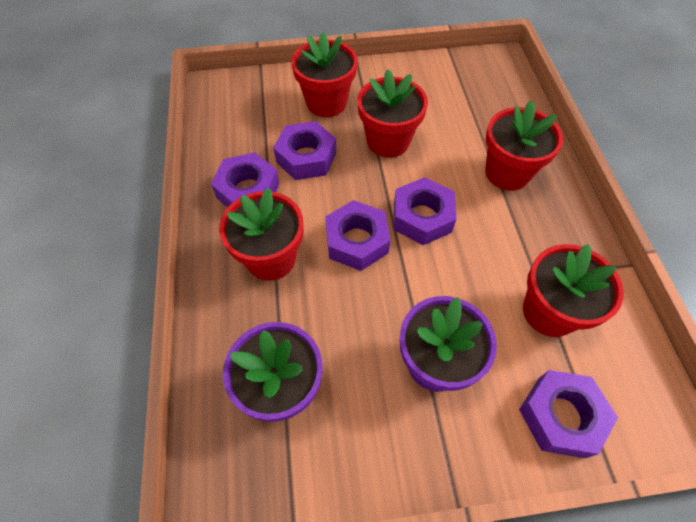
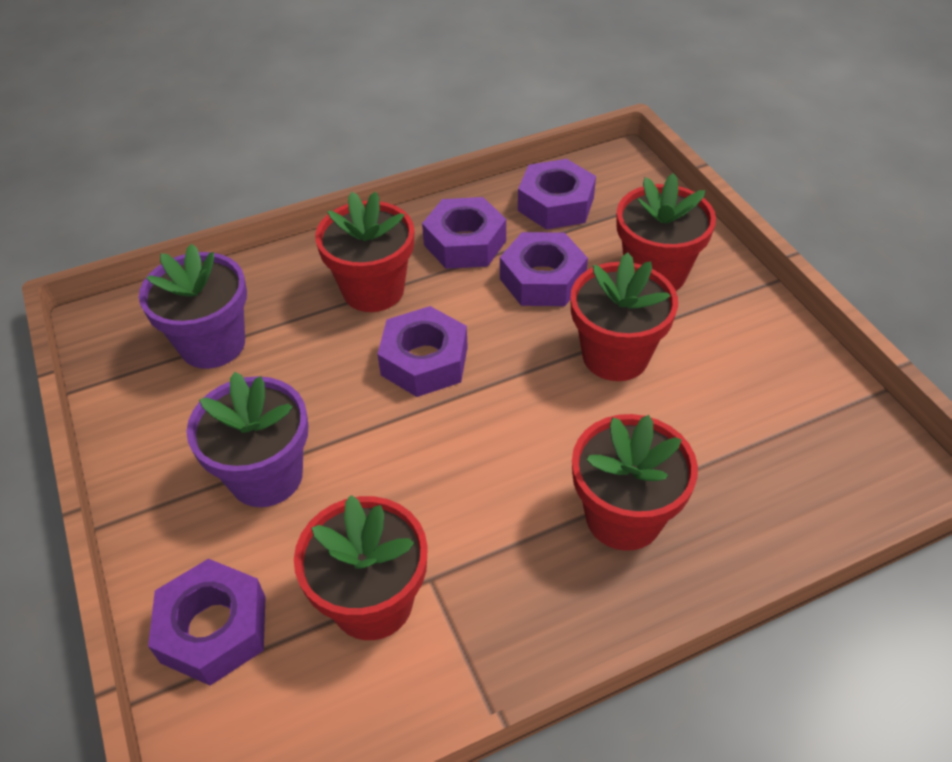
camera: 75 degrees right, 10 degrees down
purple nut [394,177,457,245] -> purple nut moved to [518,159,596,230]

